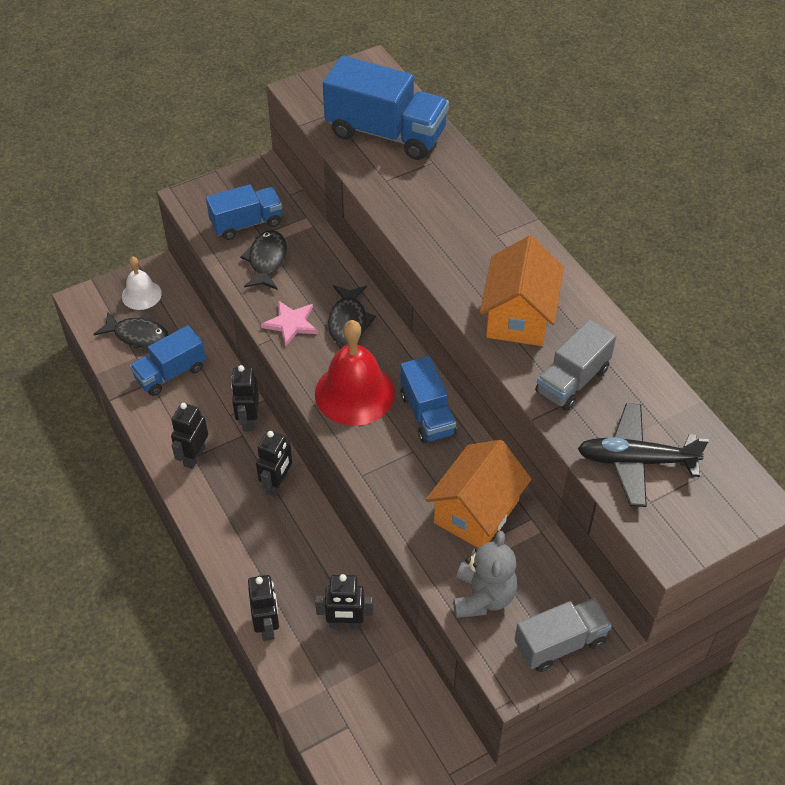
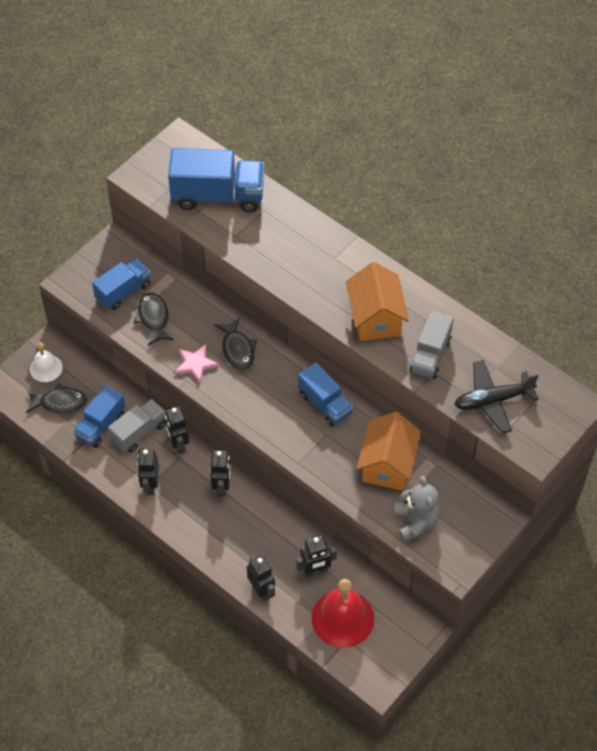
camera: 20 degrees left, 5 degrees up
red bell [315,320,395,426] -> red bell moved to [311,579,374,648]
grey truck [514,598,612,672] -> grey truck moved to [108,399,165,453]

